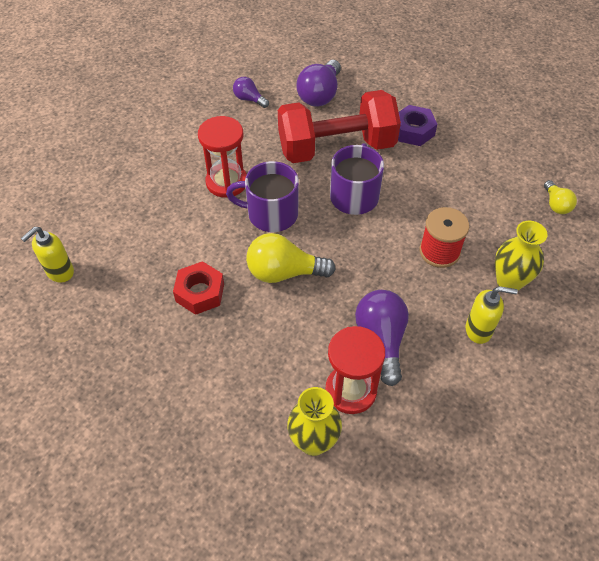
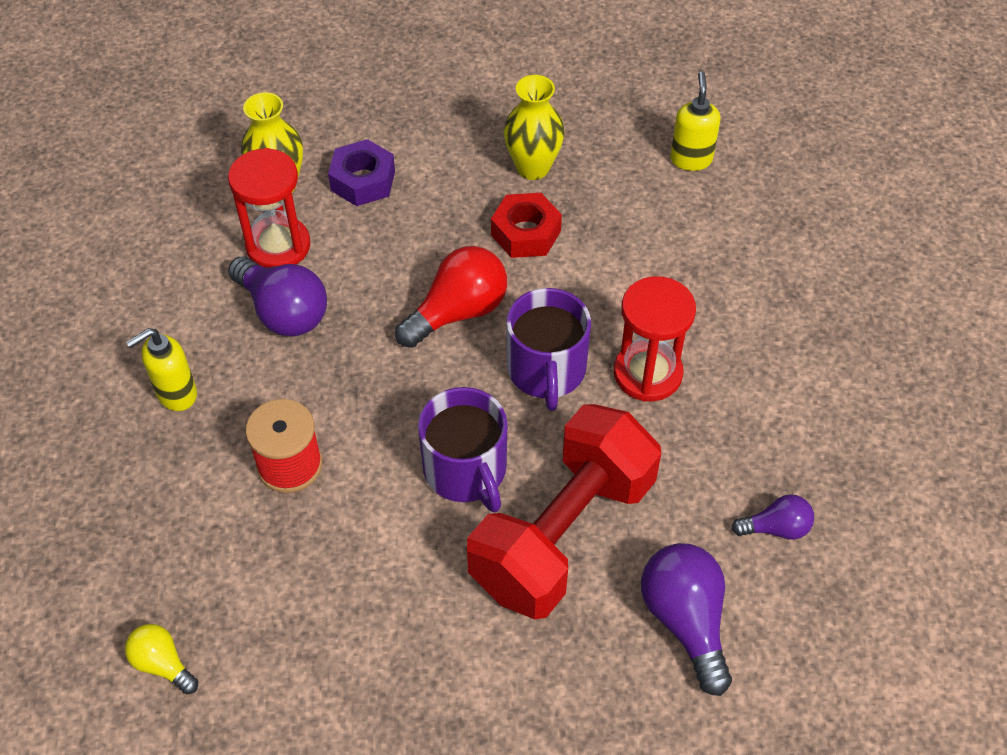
camera: 140 degrees right, 0 degrees up
purple mug [226,161,299,232] -> purple mug turned 120 degrees clockwise [506,288,591,411]
yellow light bulb [246,233,336,283] -> red light bulb [395,246,507,348]
purple nut [398,105,437,146] -> purple nut moved to [328,139,395,206]
yellow vase [495,221,548,290] -> yellow vase moved to [504,75,565,180]

